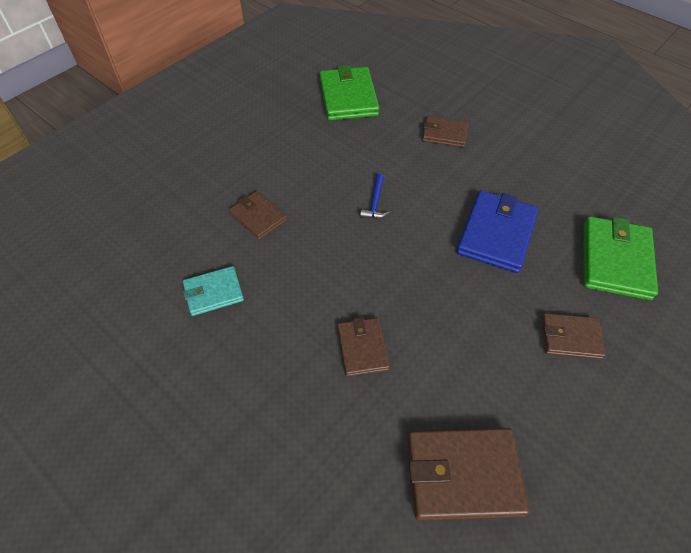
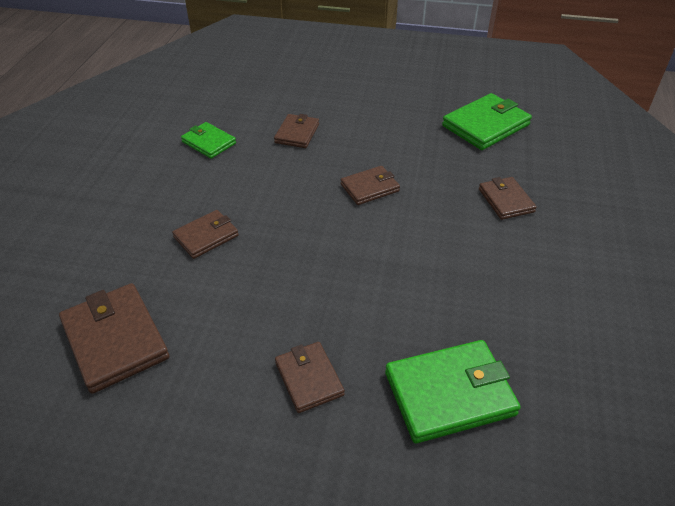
camera: 60 degrees right, 10 degrees down
turquoise wallet [183,266,244,316] -> green wallet [181,122,236,159]
blue hammer [360,174,390,219] -> brown wallet [341,166,400,205]
blue wallet [457,191,539,273] -> none

